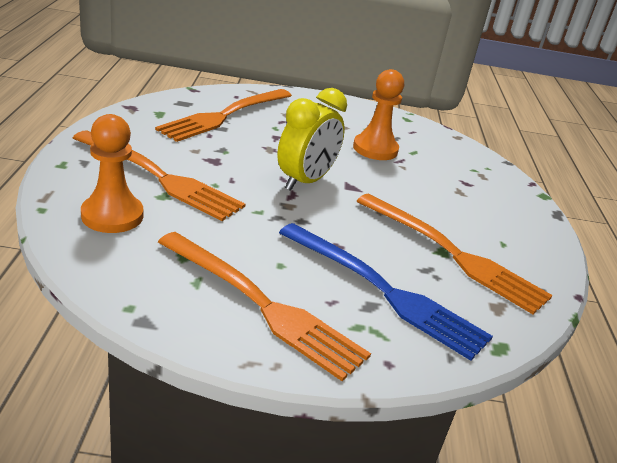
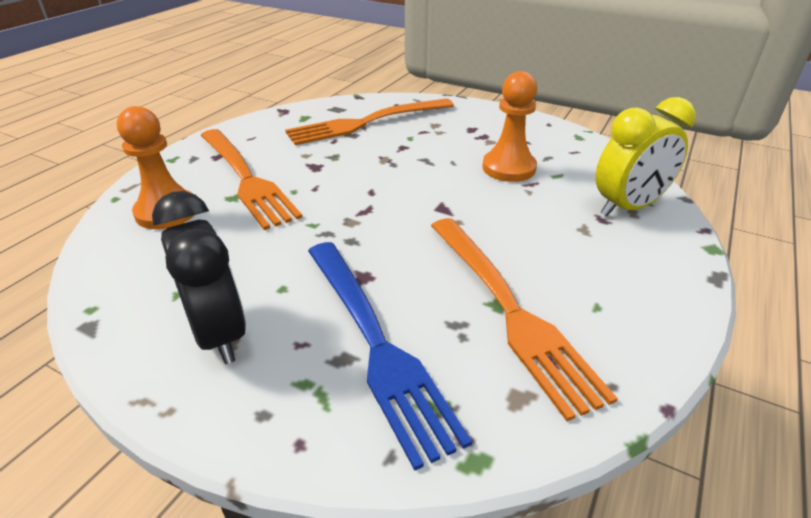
camera: 30 degrees right, 5 degrees up
orange fork [158,232,371,381] -> black clock [152,191,246,364]
yellow clock [277,88,347,191] -> yellow clock moved to [595,97,696,216]

